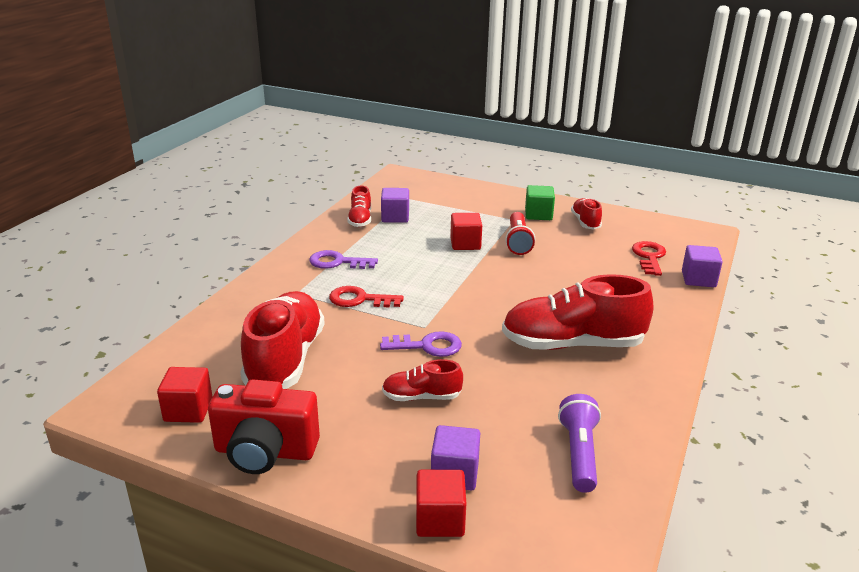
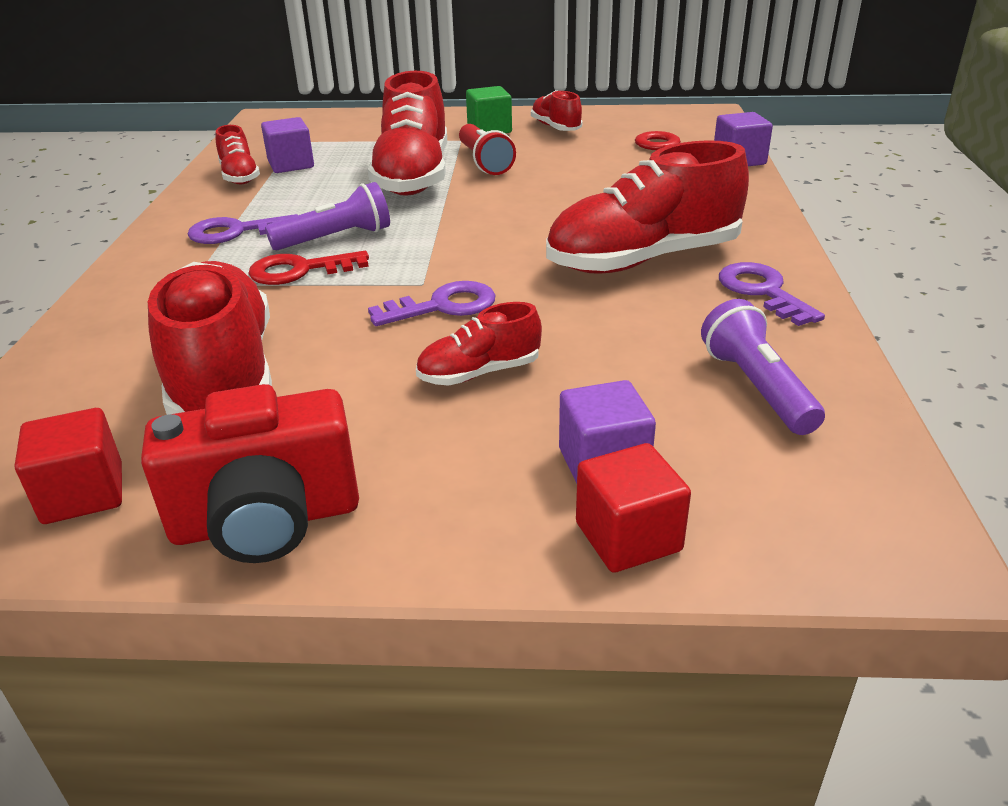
camera: 20 degrees left, 5 degrees up
red cube [450,213,482,250] -> red shoe [368,71,447,196]
none -> purple flashlight [265,182,390,250]
none -> purple key [719,262,825,326]

